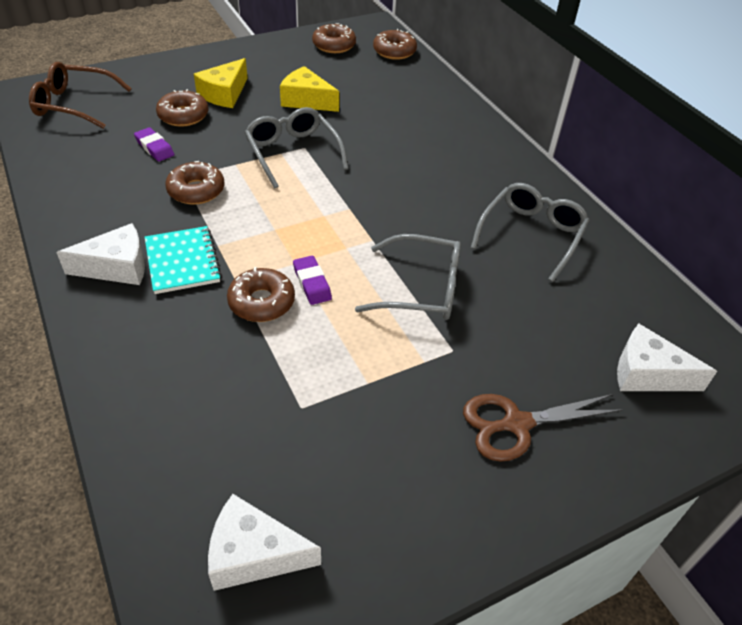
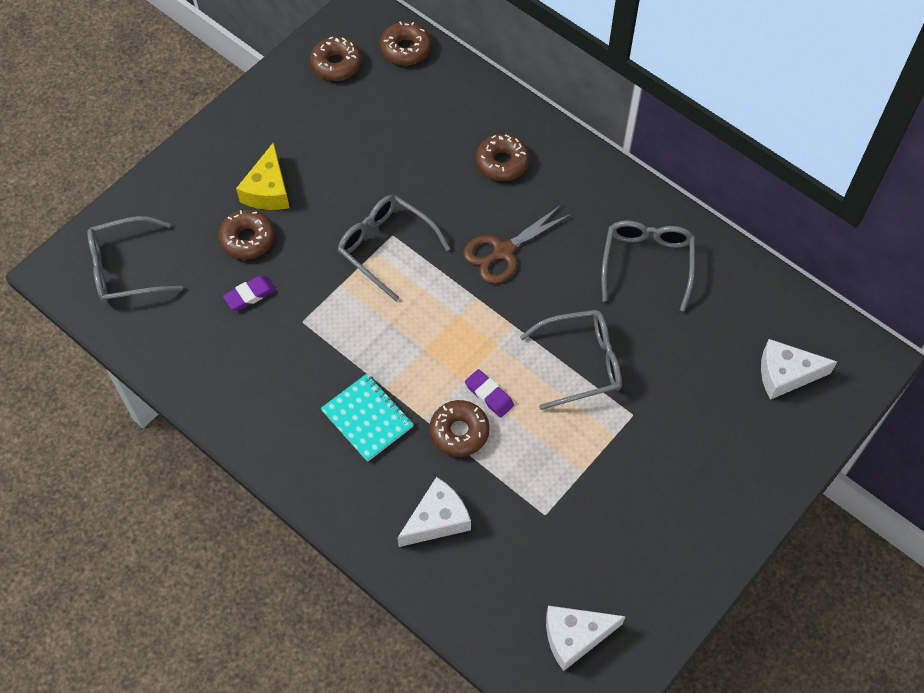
camera: 20 degrees left, 15 degrees up
brown glasses [29,62,132,129] -> grey glasses [87,216,183,303]
white cheese [56,223,145,285] -> white cheese moved to [398,477,471,547]
purple eraser [134,127,175,162] -> purple eraser turned 60 degrees counterclockwise [223,275,276,311]
brown donut [165,161,224,205] -> brown donut moved to [476,134,529,181]
yellow cheese [280,66,339,112] -> none
brown scissors [463,394,623,462] -> brown scissors moved to [463,204,572,284]

